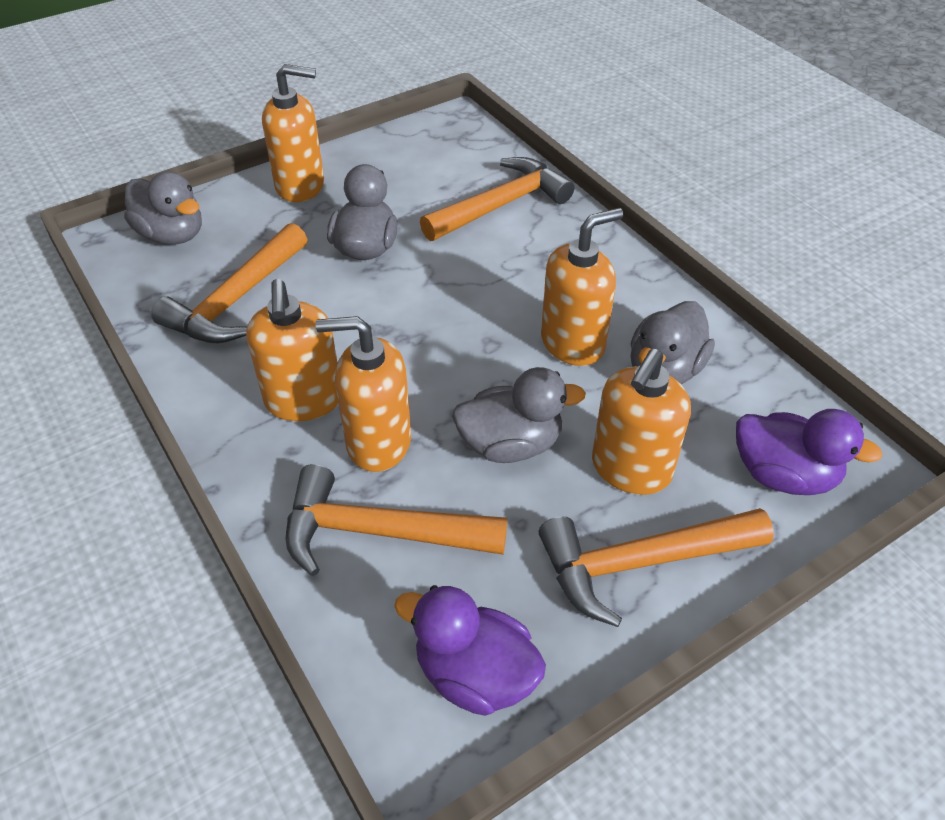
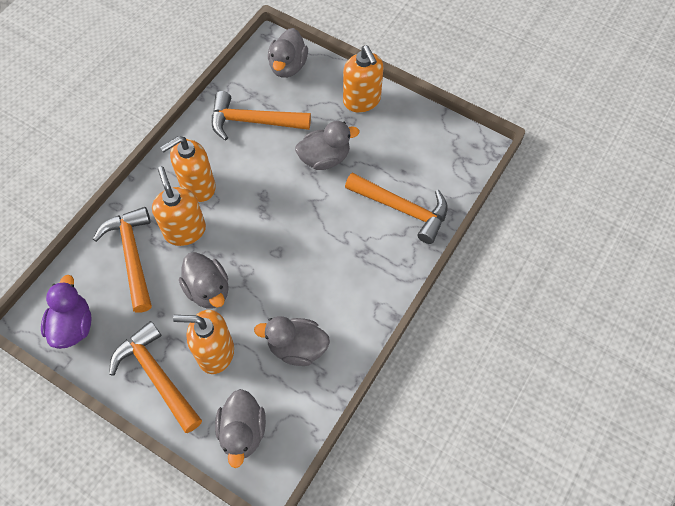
camera: 65 degrees right, 15 degrees up
orange soap dispenser [541,208,624,366] -> none
purple duck [736,409,882,495] -> grey duck [215,389,266,468]

